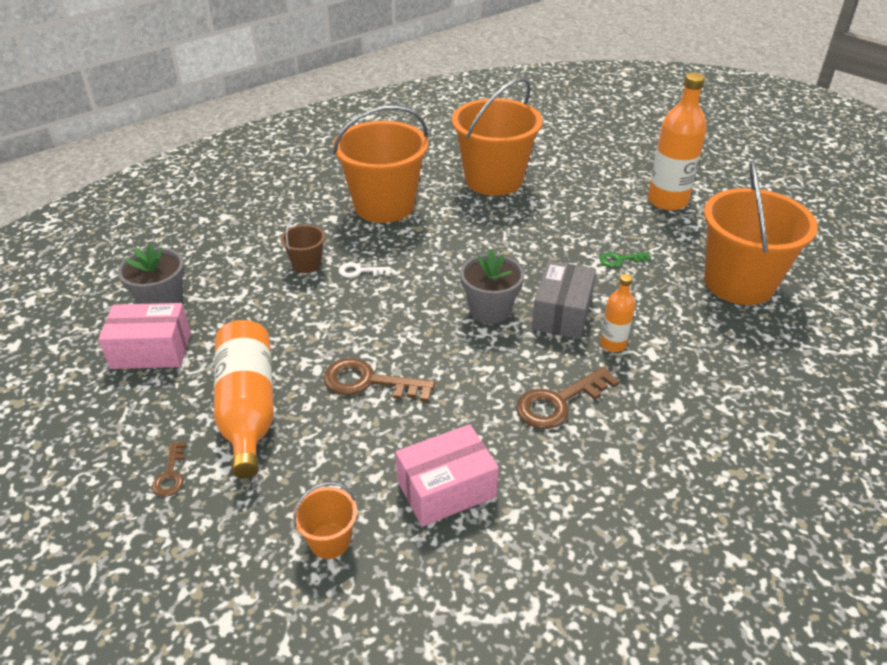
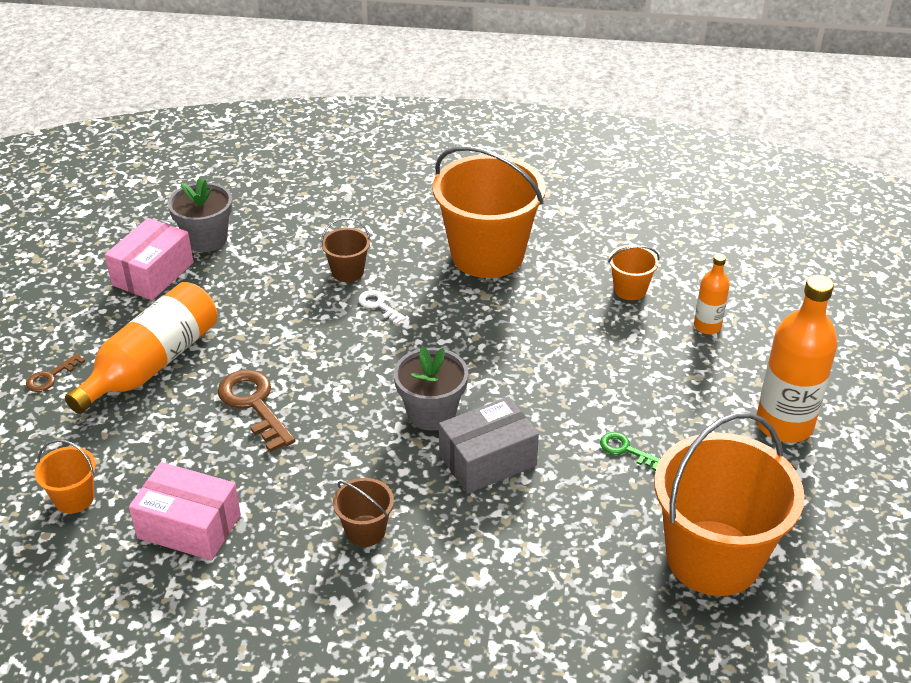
camera: 45 degrees right, 0 degrees up
pink box [98,303,191,369] -> pink box turned 75 degrees clockwise [105,218,194,300]
orange bucket [452,77,543,196] -> orange bucket [608,245,660,300], size x0.44
brown key [516,366,620,429] -> brown bucket [333,478,394,547]
orange bottle [600,274,635,352] -> orange bottle moved to [694,254,730,334]

